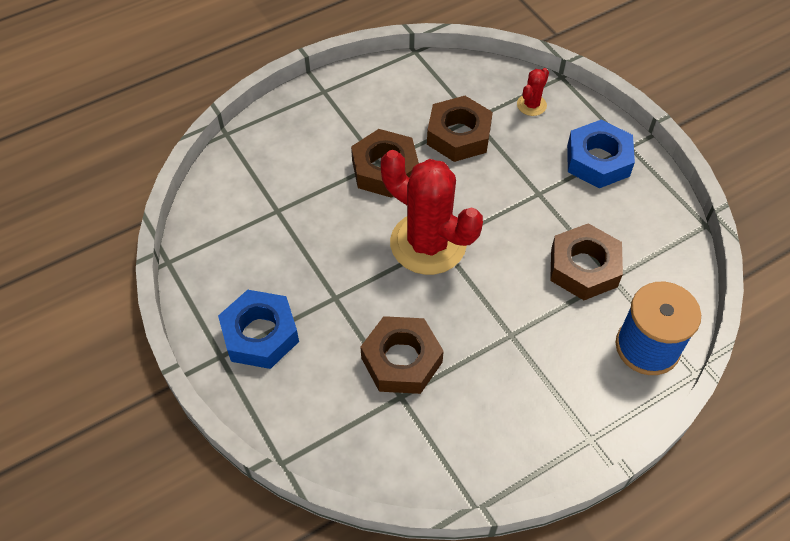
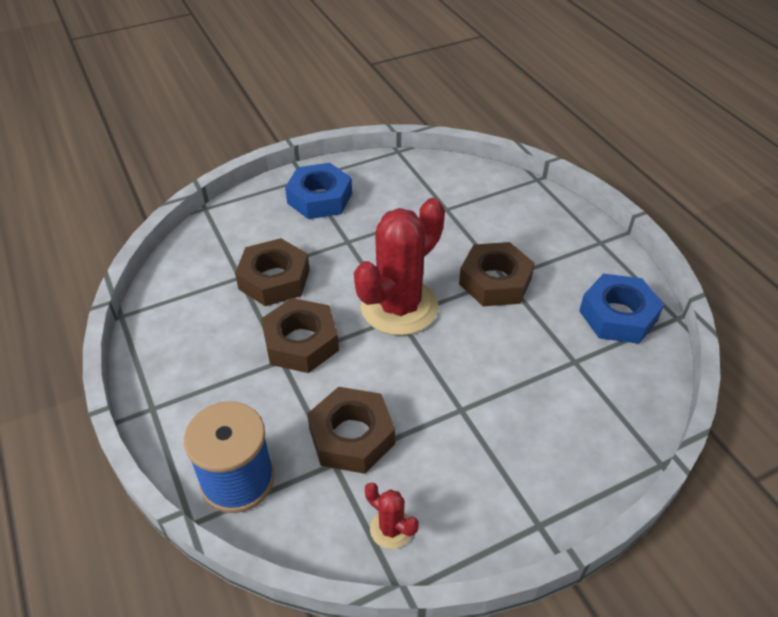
camera: 95 degrees right, 10 degrees down
brown nut [427,96,493,162] -> brown nut moved to [261,298,339,373]
red cactus [517,68,549,116] -> red cactus moved to [365,482,419,549]
blue nut [567,120,635,188] -> blue nut moved to [579,274,664,344]

